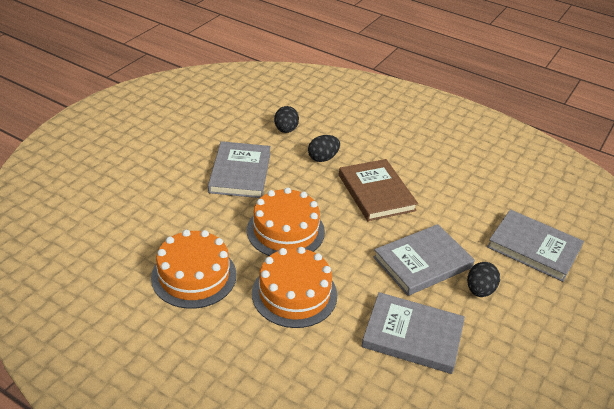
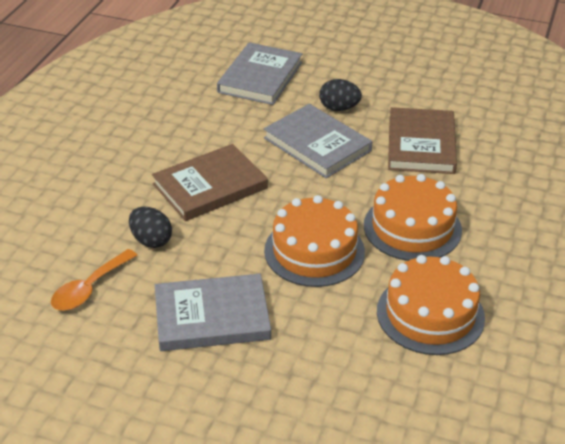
camera: 100 degrees left, 0 degrees up
black egg [274,106,299,133] -> orange spoon [51,249,138,311]
grey book [361,292,465,374] -> brown book [388,107,457,174]

